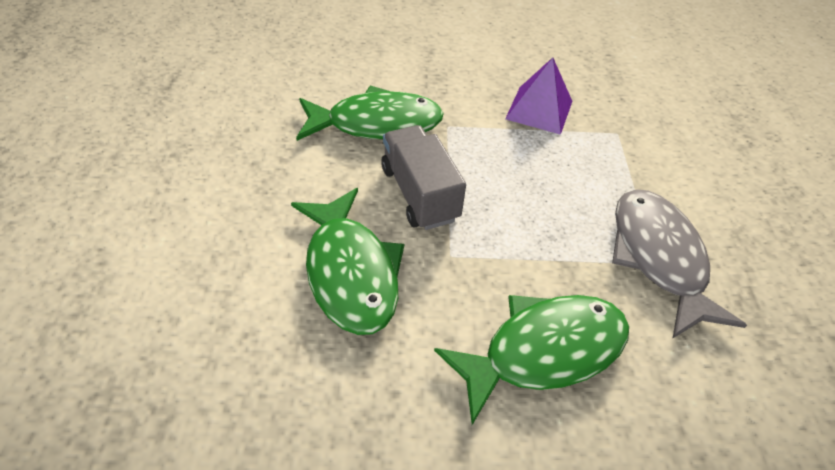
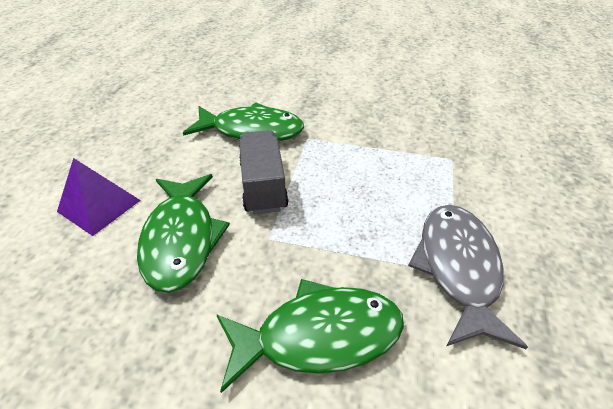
camera: 15 degrees right, 5 degrees down
purple pyramid [505,58,572,135] -> purple pyramid moved to [57,158,141,236]

